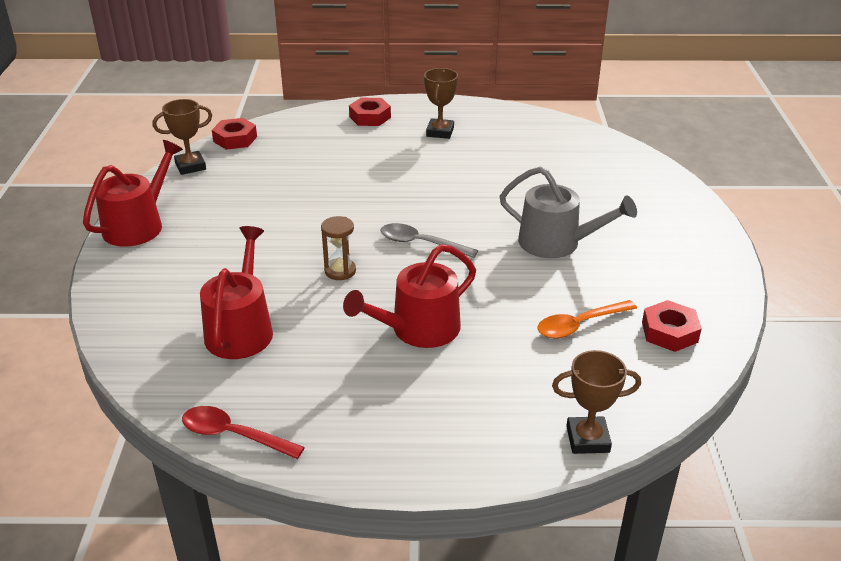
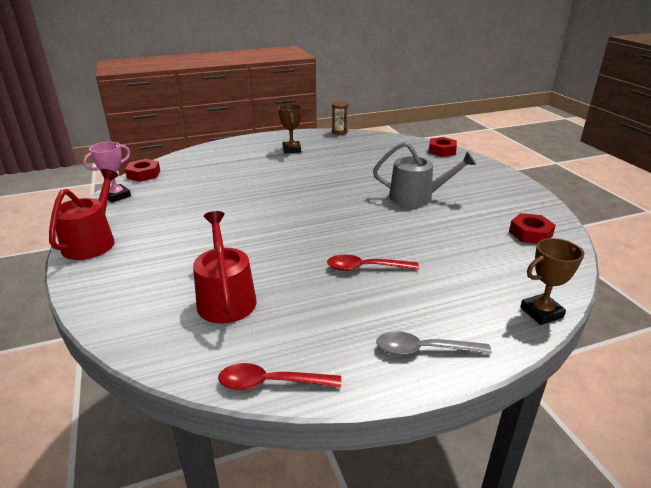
camera: 20 degrees left, 5 degrees down
brown trophy [153,99,212,175] -> pink trophy [83,142,131,203]
brown hourglass [321,216,356,280] -> brown hourglass moved to [332,101,348,135]
red watering can [343,244,476,348] -> red spoon [327,254,419,271]
red nut [349,98,391,126] -> red nut moved to [428,137,457,157]
grey spoon [380,223,478,258] -> grey spoon moved to [376,331,492,355]
orange spoon [537,300,637,339] -> none

